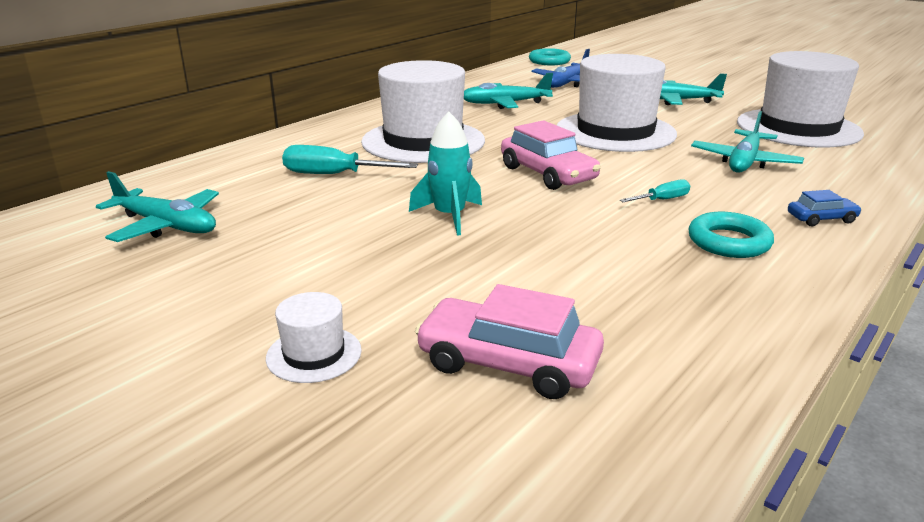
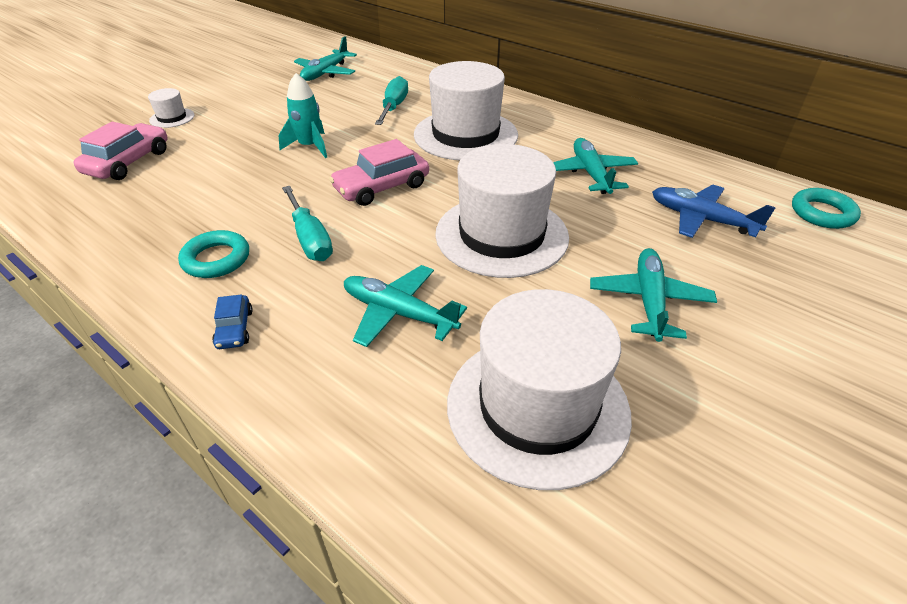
camera: 90 degrees right, 15 degrees up
turquoise screwdriver [620,179,690,202] -> turquoise screwdriver [282,186,333,261], size x1.77

